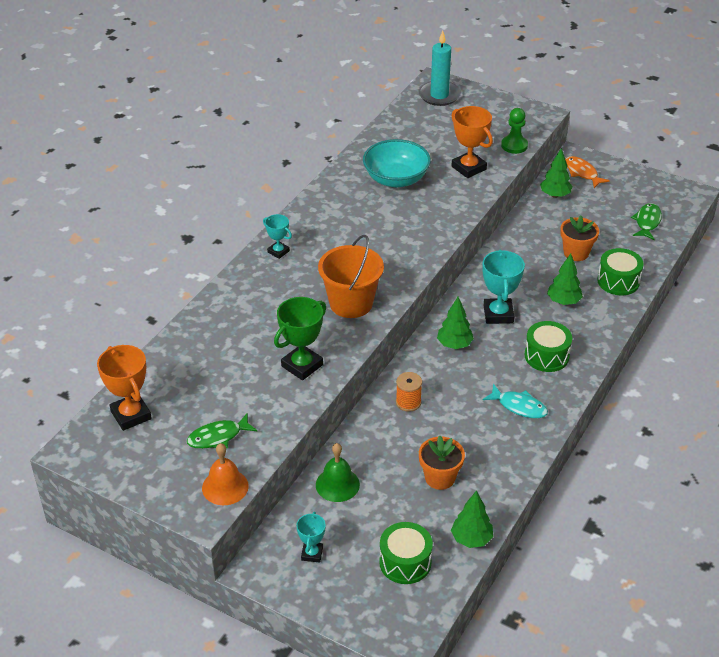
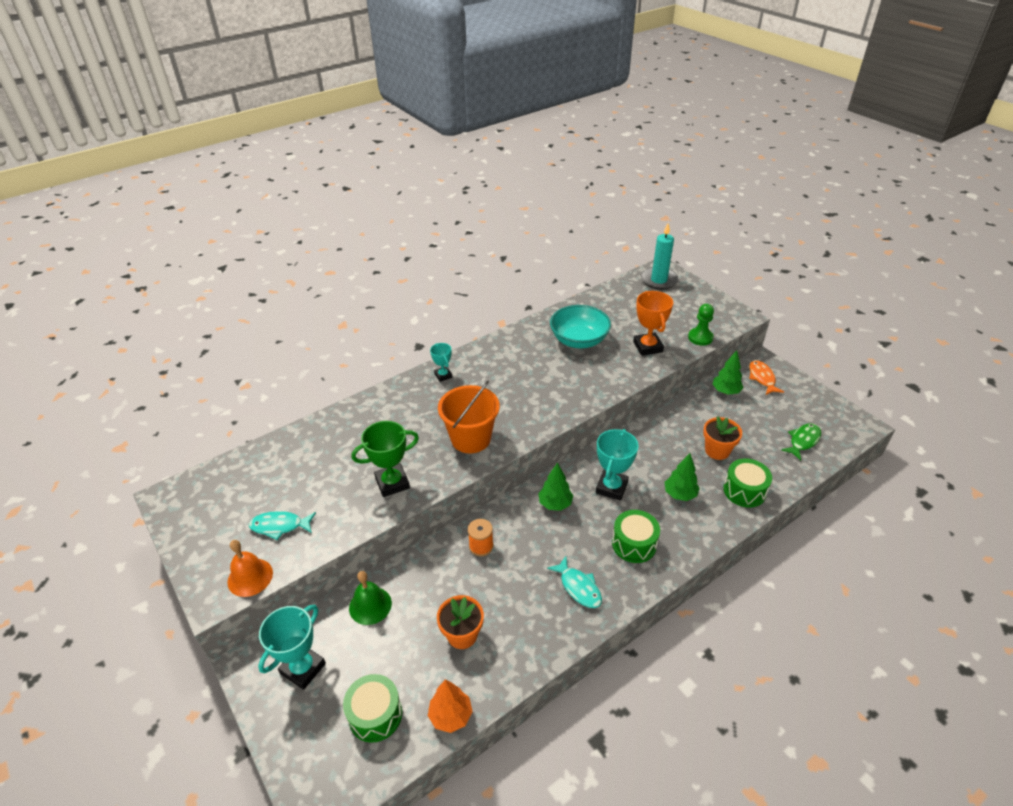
camera: 25 degrees right, 0 degrees up
orange trophy [97,345,152,431] -> none
green fish [187,413,258,449] -> turquoise fish [249,511,316,540]
turquoise trophy [296,512,326,563] -> turquoise trophy [258,605,326,690], size x1.72
green tree [451,490,493,548] -> orange tree [428,680,473,733]

